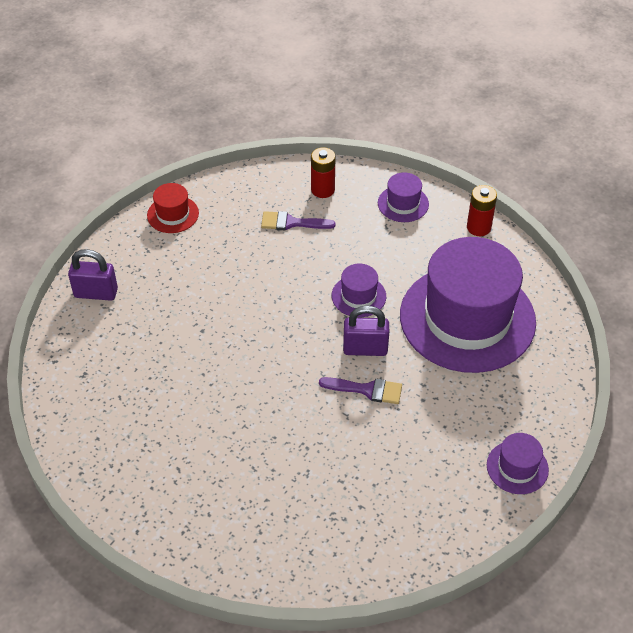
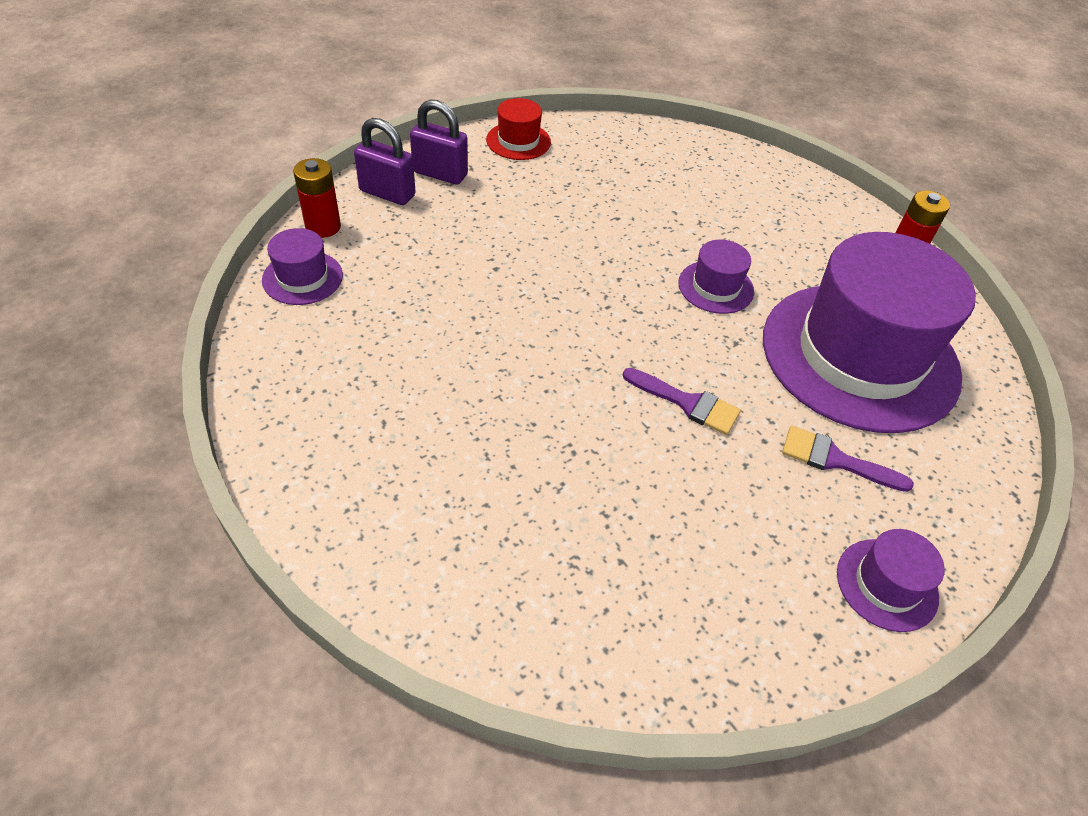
camera: 15 degrees right, 0 degrees up
purple brush [261,211,336,230] -> purple brush moved to [782,426,914,492]
red battery [311,147,335,198] -> red battery moved to [293,158,341,238]
purple padlock [343,306,389,356] -> purple padlock moved to [410,100,468,184]
purple hat [378,172,429,222] -> purple hat moved to [262,228,343,305]

